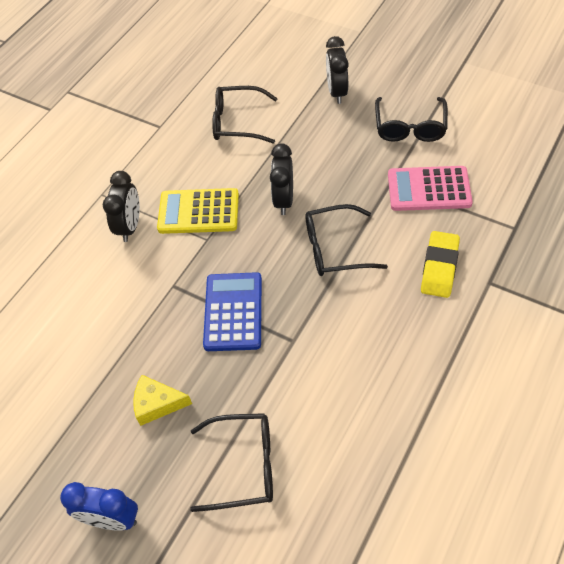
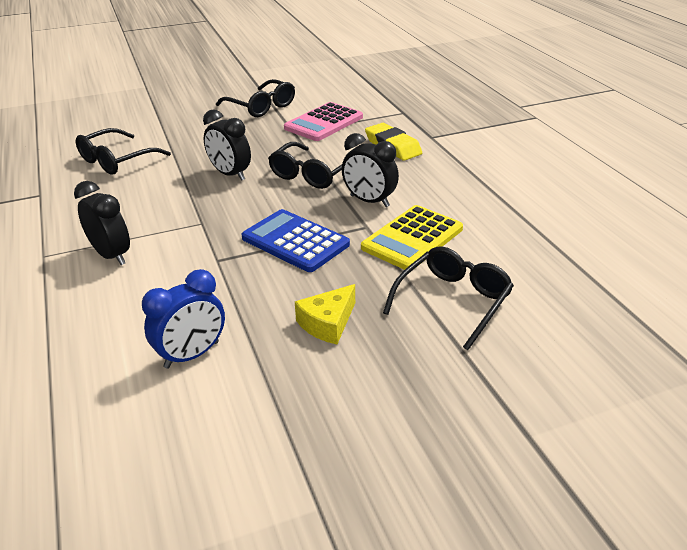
camera: 55 degrees left, 20 degrees down
blue clock [60,482,138,531] -> blue clock moved to [142,269,225,369]
yellow calculator [157,188,239,234] -> yellow calculator moved to [361,205,463,270]
black clock [326,36,349,104] -> black clock moved to [342,133,399,207]

